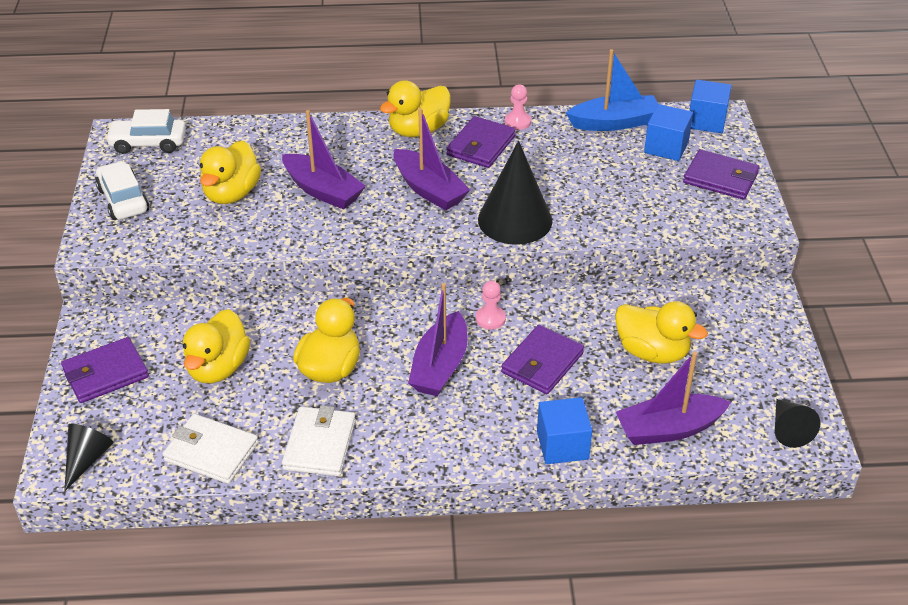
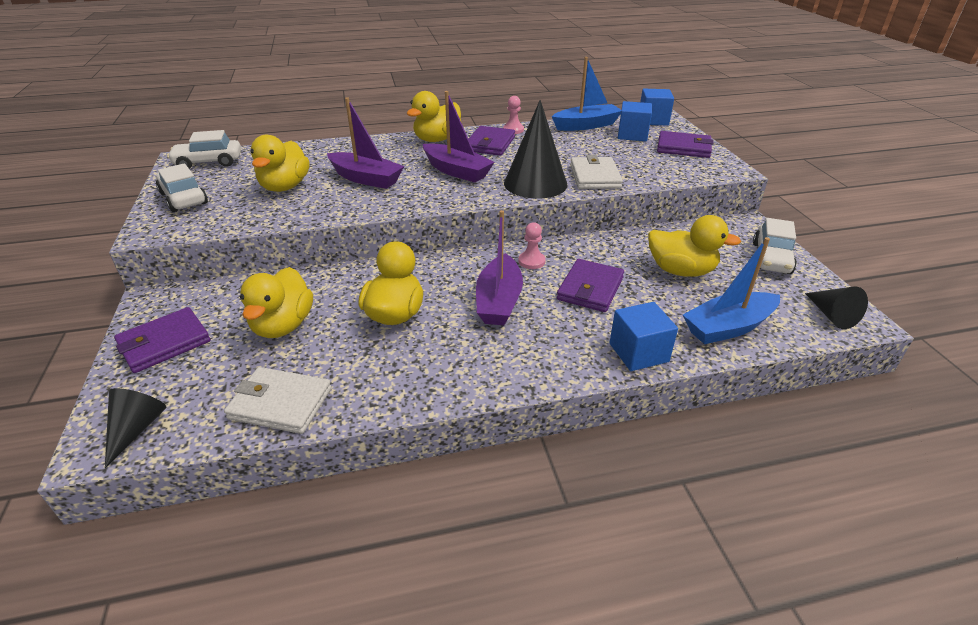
camera: 10 degrees left, 5 degrees down
white wallet [282,405,356,476] -> white wallet moved to [570,155,623,189]
purple boat [616,351,731,445] -> blue boat [683,237,780,344]
none -> white car [753,218,797,274]

